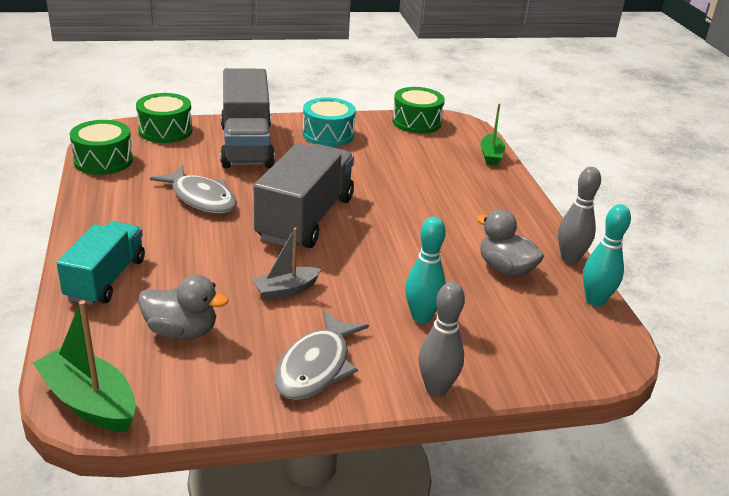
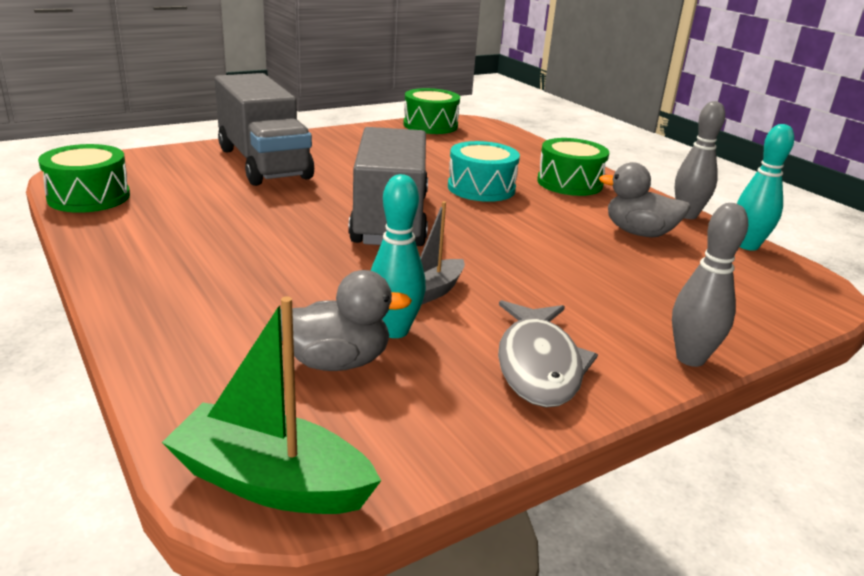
camera: 20 degrees left, 5 degrees down
turquoise truck [57,221,145,305] -> none
green drum [136,93,193,143] -> green drum moved to [537,138,609,196]
grey fish [150,165,237,214] -> none
turquoise drum [303,97,356,147] -> turquoise drum moved to [448,141,520,202]
turquoise bowling pin [405,217,446,324] -> turquoise bowling pin moved to [371,174,426,338]
green boat [480,103,505,165] -> none

